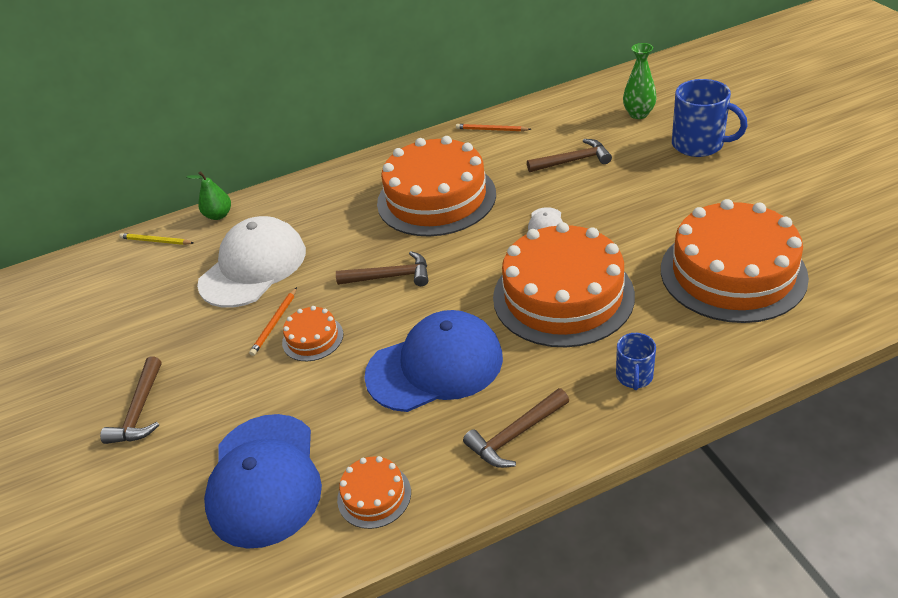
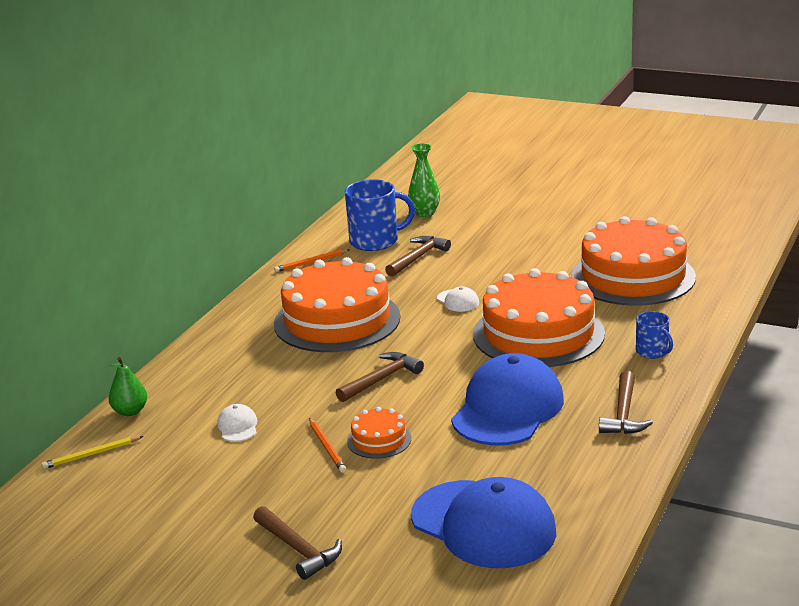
camera: 45 degrees left, 15 degrees down
white cap [197,216,306,308] -> white cap [217,404,257,442], size x0.40
orange cake [337,456,411,529] -> none
blue mug [672,79,747,157] -> blue mug moved to [345,179,415,251]

